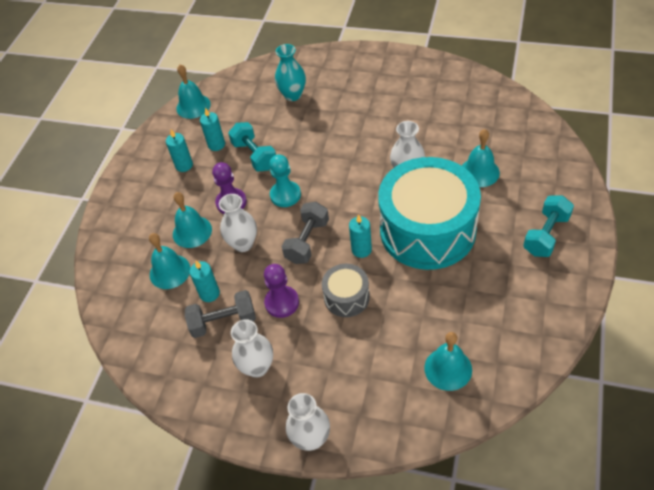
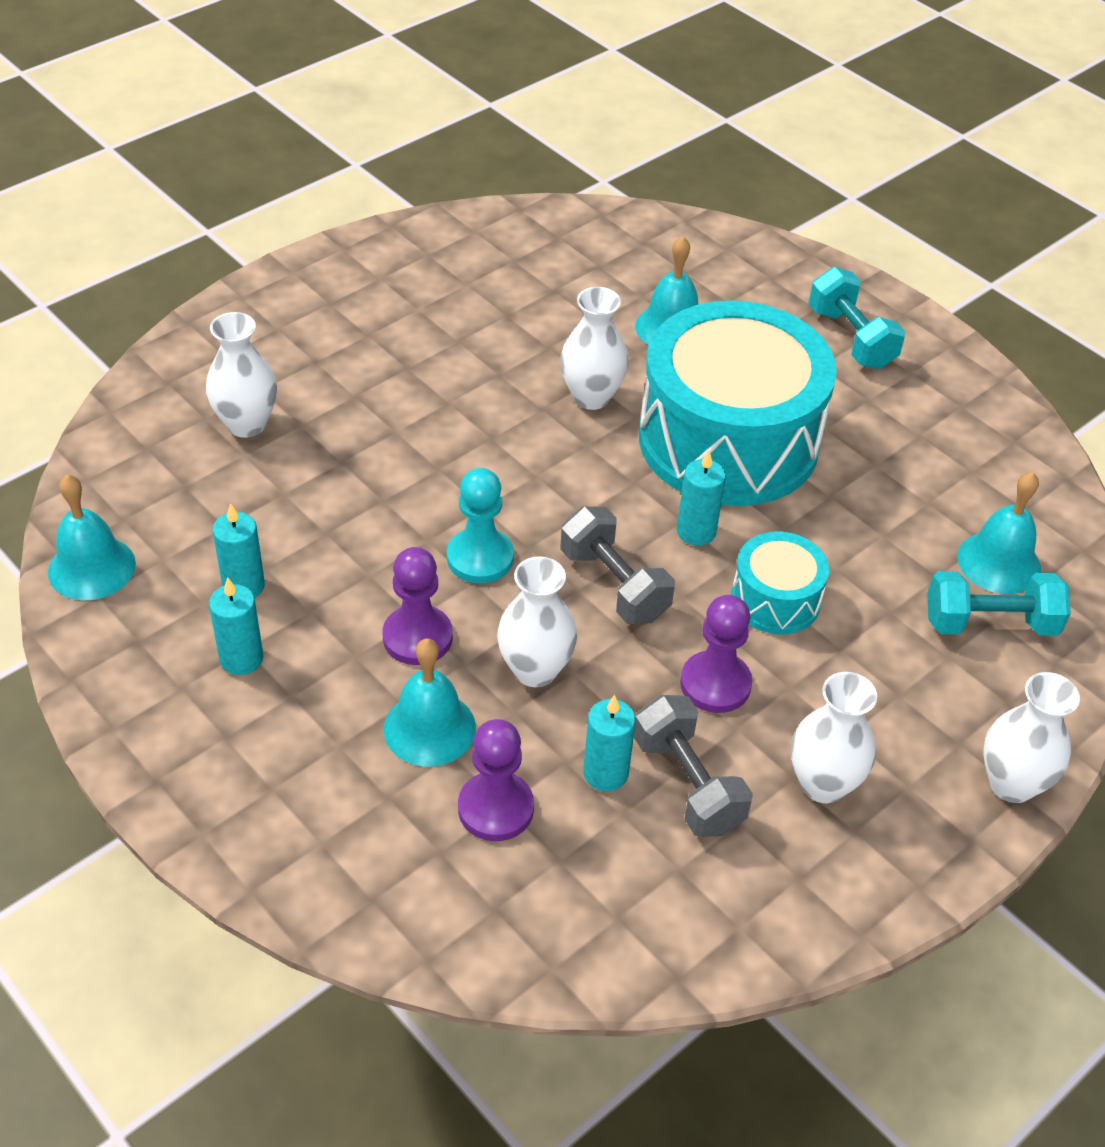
camera: 65 degrees left, 5 degrees down
turquoise bell [149,233,190,289] -> purple pawn [458,719,534,841]
grey dumbbell [185,290,256,338] -> grey dumbbell turned 45 degrees counterclockwise [634,695,753,837]
turquoise dumbbell [228,122,276,172] -> turquoise dumbbell moved to [927,571,1071,636]
turquoise vase [275,44,306,101] -> white vase [206,312,277,438]
grey drum [322,264,370,317] -> turquoise drum [731,531,829,634]

